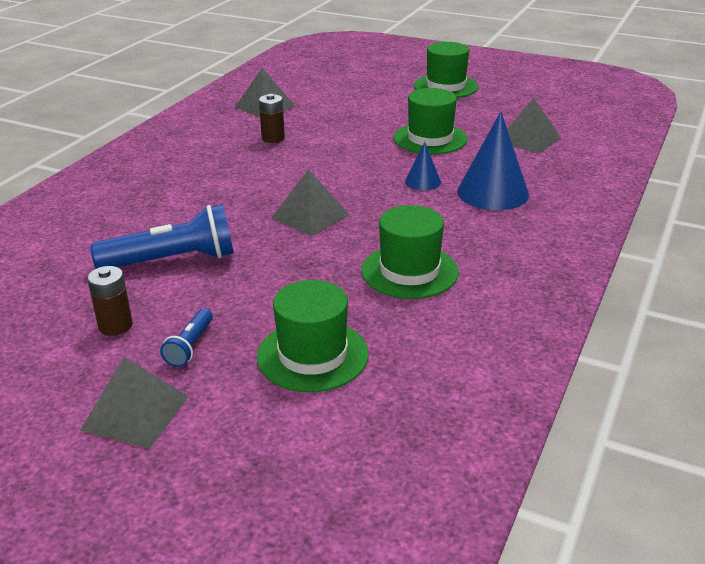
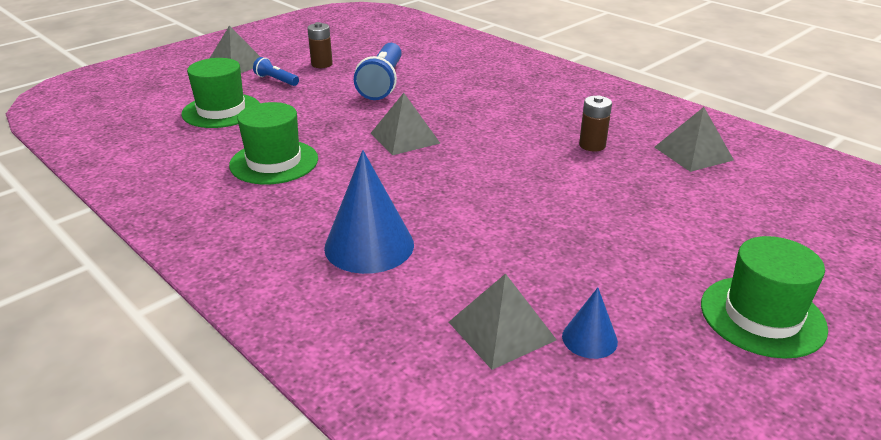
camera: 110 degrees right, 0 degrees up
green hat [394,88,468,154] -> none
blue cone [405,142,441,190] -> blue cone moved to [562,288,618,359]

